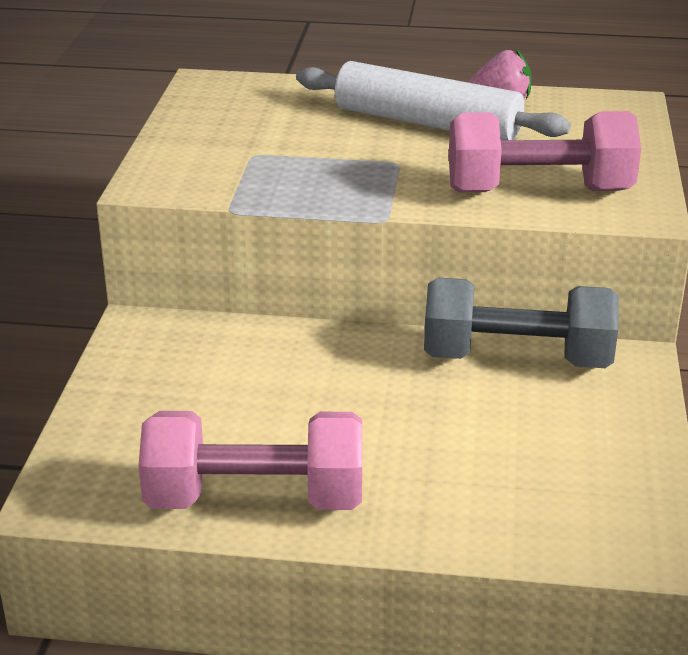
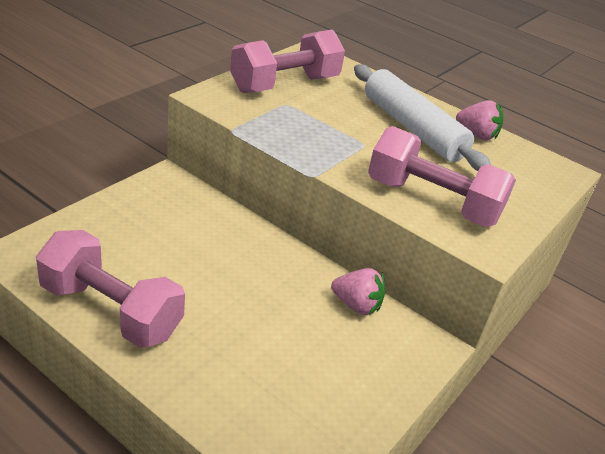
camera: 25 degrees right, 5 degrees up
grey dumbbell [424,278,619,368] -> pink strawberry [331,268,385,315]
none -> pink dumbbell [230,30,345,93]

